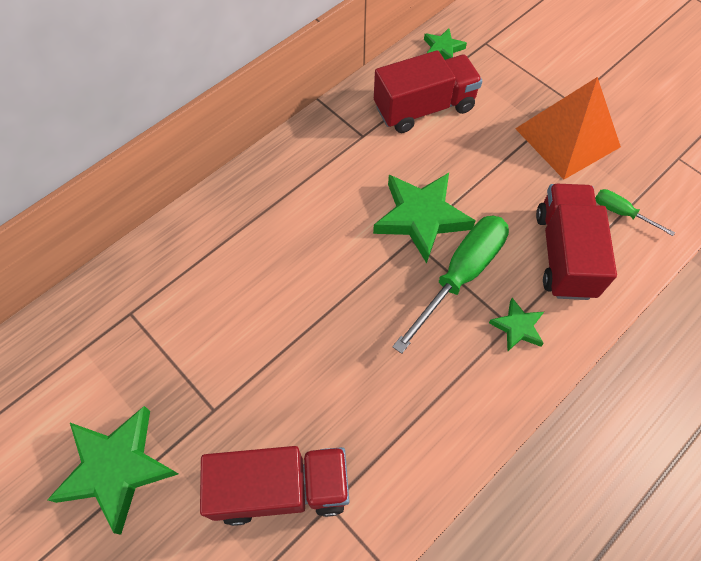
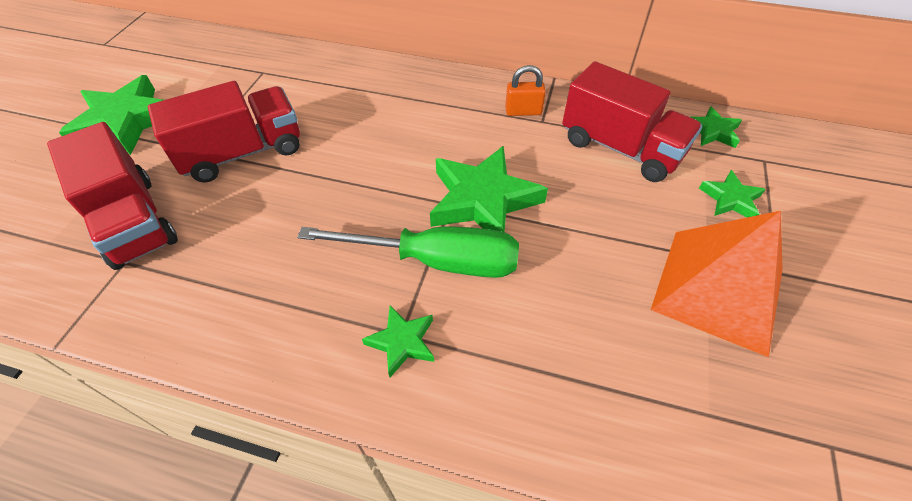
camera: 60 degrees right, 10 degrees down
red truck [536,184,617,300] -> red truck moved to [148,81,300,183]
green screwdriver [595,189,675,236] -> none
none -> orange padlock [505,65,546,116]
none -> green star [699,170,766,217]

